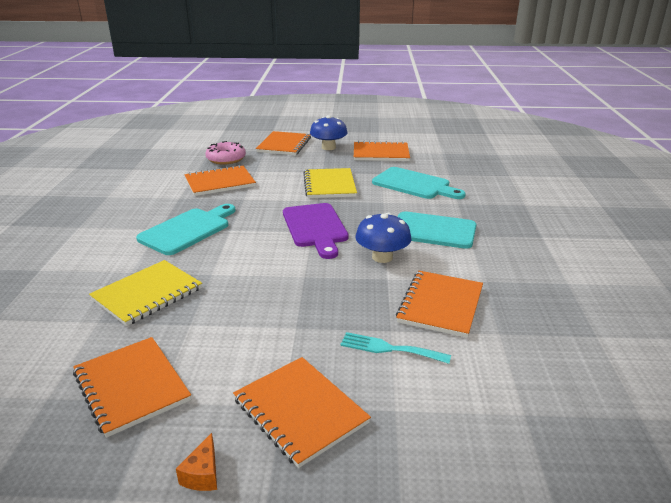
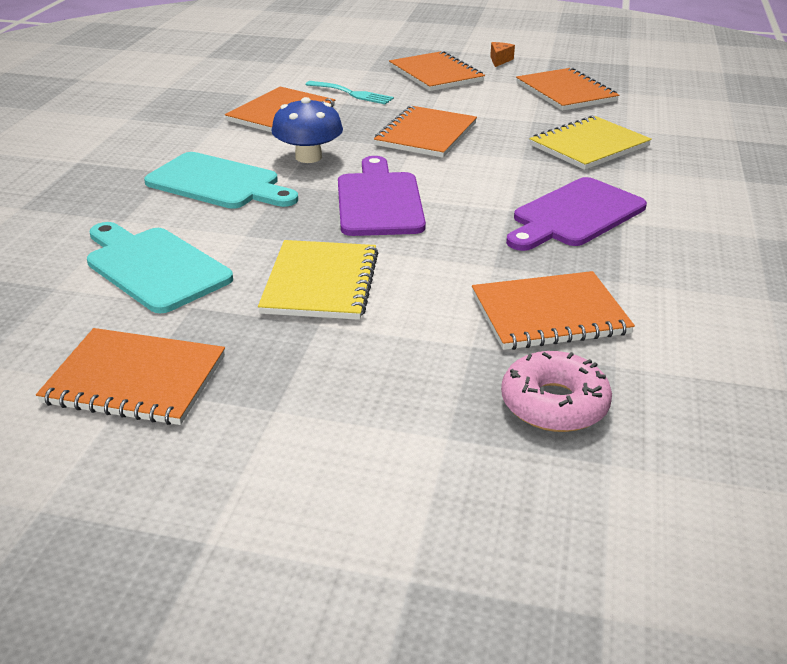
camera: 170 degrees left, 5 degrees up
turquoise cutting board [136,204,236,255] -> purple cutting board [506,177,647,251]
orange notebook [256,131,311,155] -> orange notebook moved to [374,106,477,158]
blue mushroom [310,115,348,150] -> none

